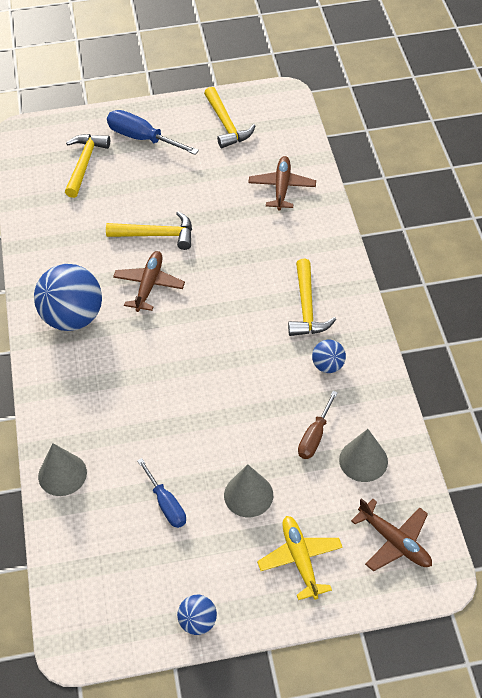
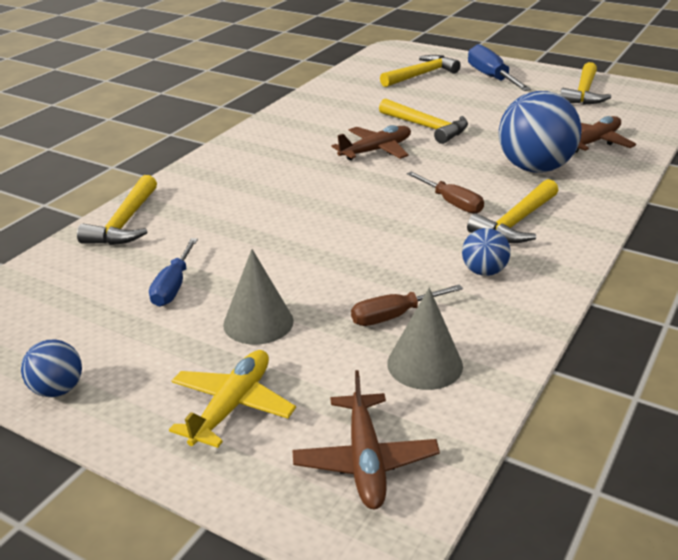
camera: 40 degrees right, 20 degrees down
blue ball [34,264,102,331] -> blue ball moved to [499,91,582,173]
grey cone [38,443,87,496] -> yellow hammer [77,175,157,245]
none -> brown screwdriver [407,172,484,214]

